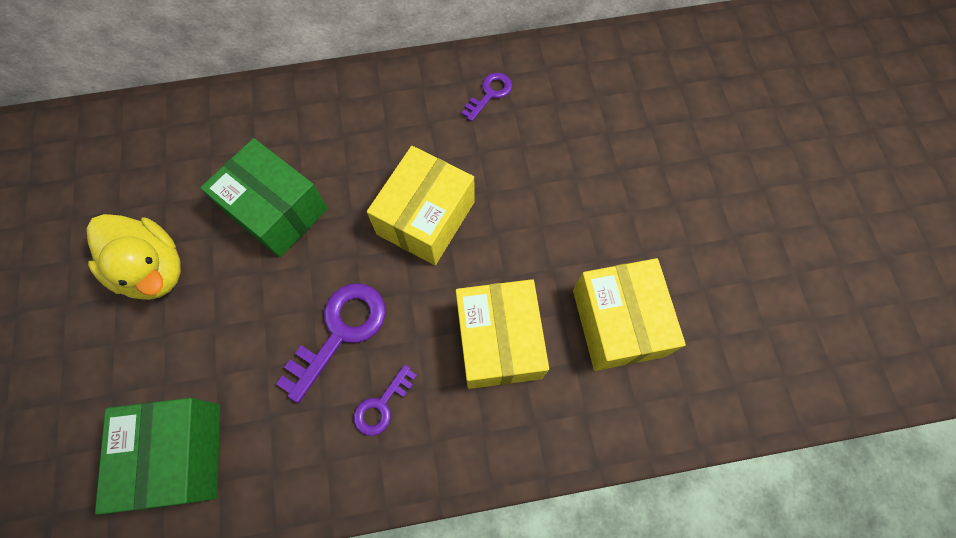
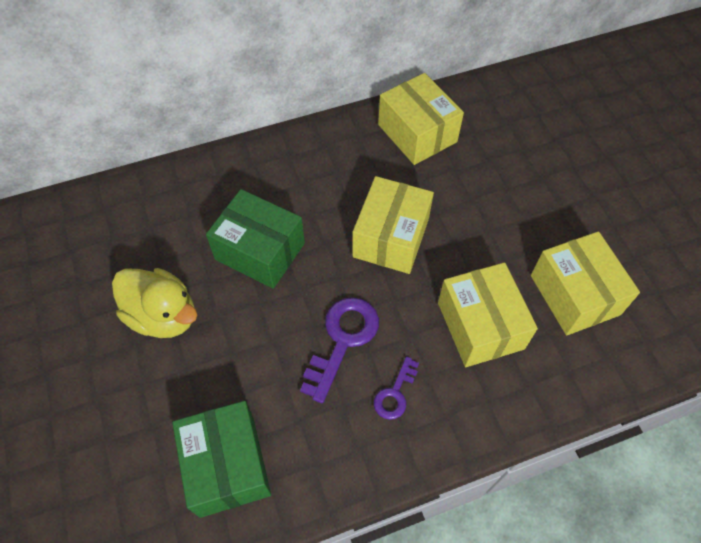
camera: 10 degrees left, 10 degrees down
purple key [461,73,512,122] -> yellow box [378,73,464,165]

